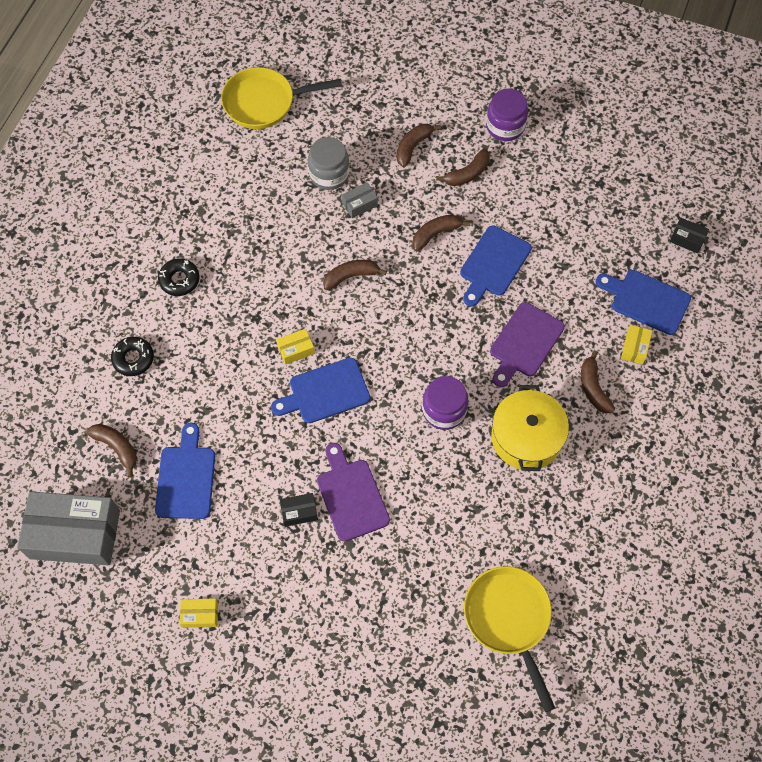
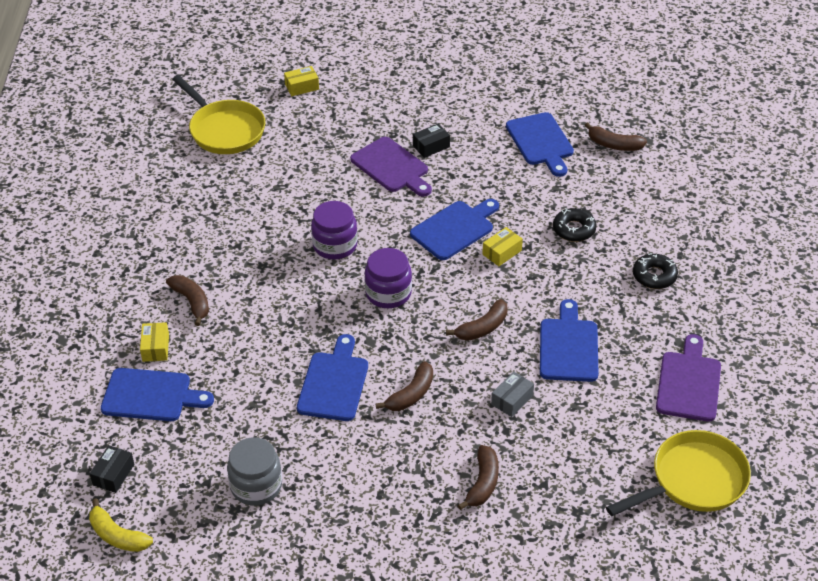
camera: 160 degrees right, 20 degrees down
grey box [17,491,120,565] -> none
black donut [111,337,154,376] -> black donut moved to [553,208,597,242]
yellow box [180,599,218,628] -> yellow box moved to [284,66,319,96]
grey jar [308,137,350,190] -> grey jar moved to [227,437,282,505]
brown banana [436,148,490,186] -> none
purple jar [486,89,528,141] -> purple jar moved to [364,248,412,308]
purple cutting board [490,302,565,387] -> purple cutting board moved to [656,334,721,422]
yellow pot [491,385,569,471] -> none
black box [669,218,709,253] -> black box turned 75 degrees counterclockwise [90,445,134,493]
none -> yellow banana [89,498,153,552]
none -> blue cutting board [540,299,598,382]

